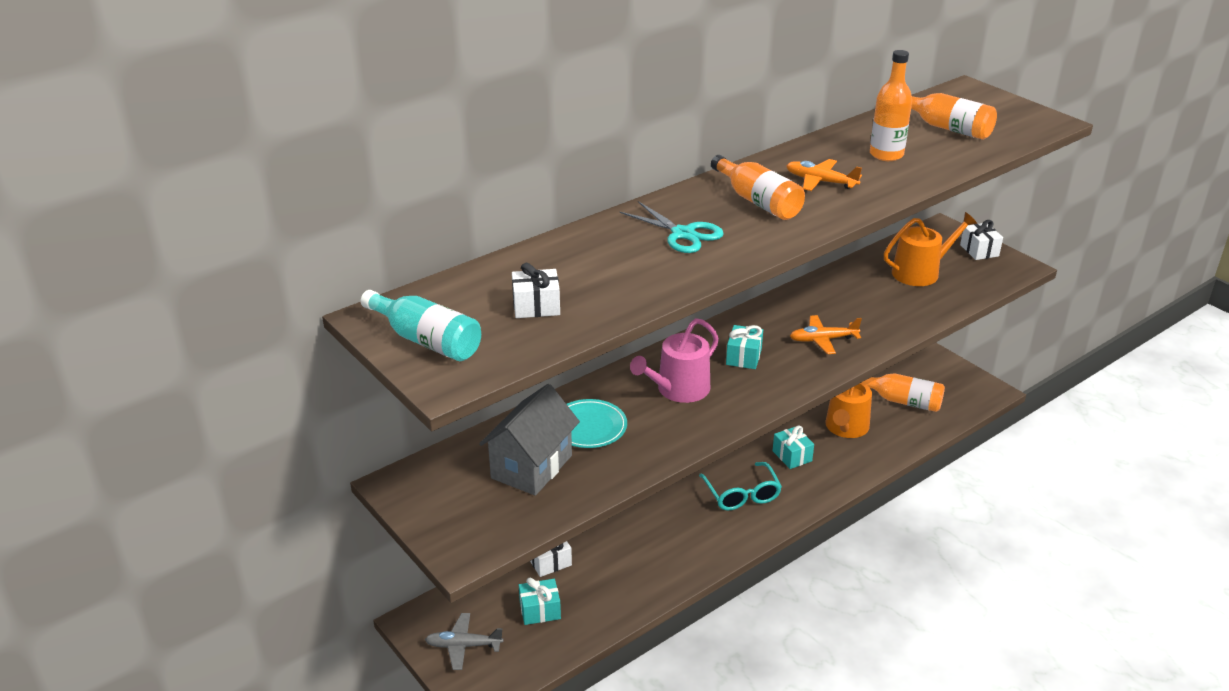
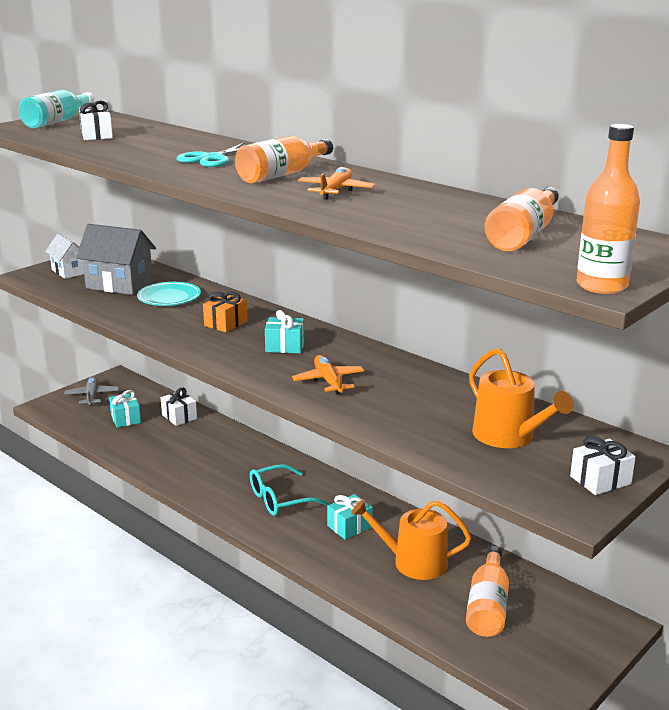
camera: 80 degrees right, 10 degrees down
pink watering can [630,318,719,403] -> orange gift [203,292,247,332]
orange bottle [870,50,912,161] -> orange bottle moved to [576,124,640,294]
none -> white house [45,233,84,279]

